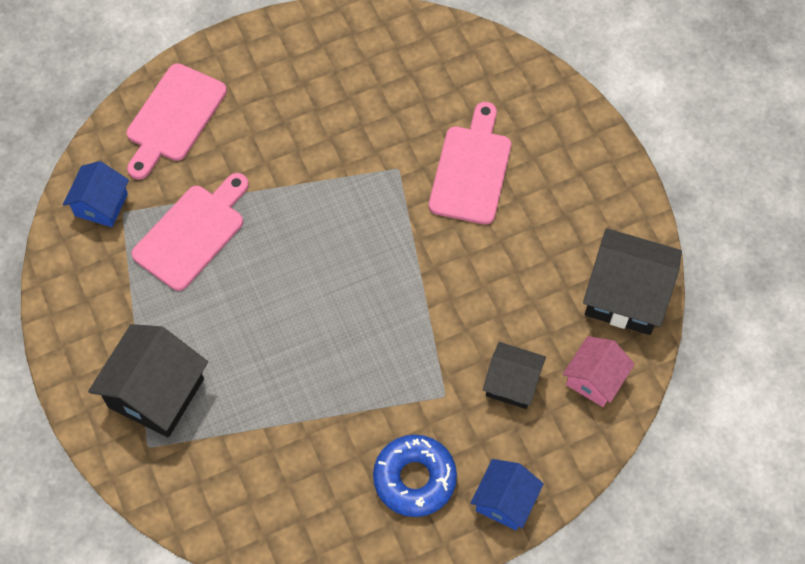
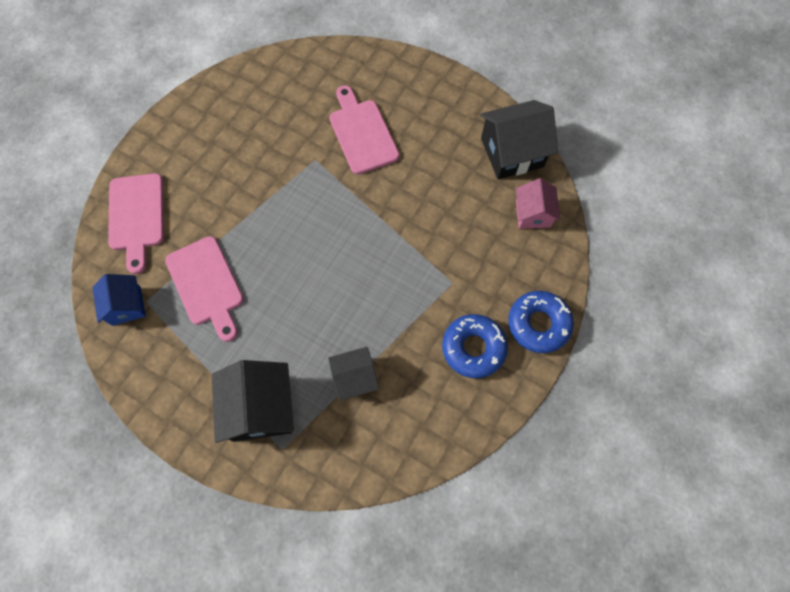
camera: 35 degrees left, 5 degrees up
pink cutting board [131,173,249,291] -> pink cutting board turned 150 degrees clockwise [165,236,244,342]
blue house [471,459,544,530] -> blue donut [508,291,574,353]
black house [483,342,546,409] -> black house moved to [328,347,379,401]

